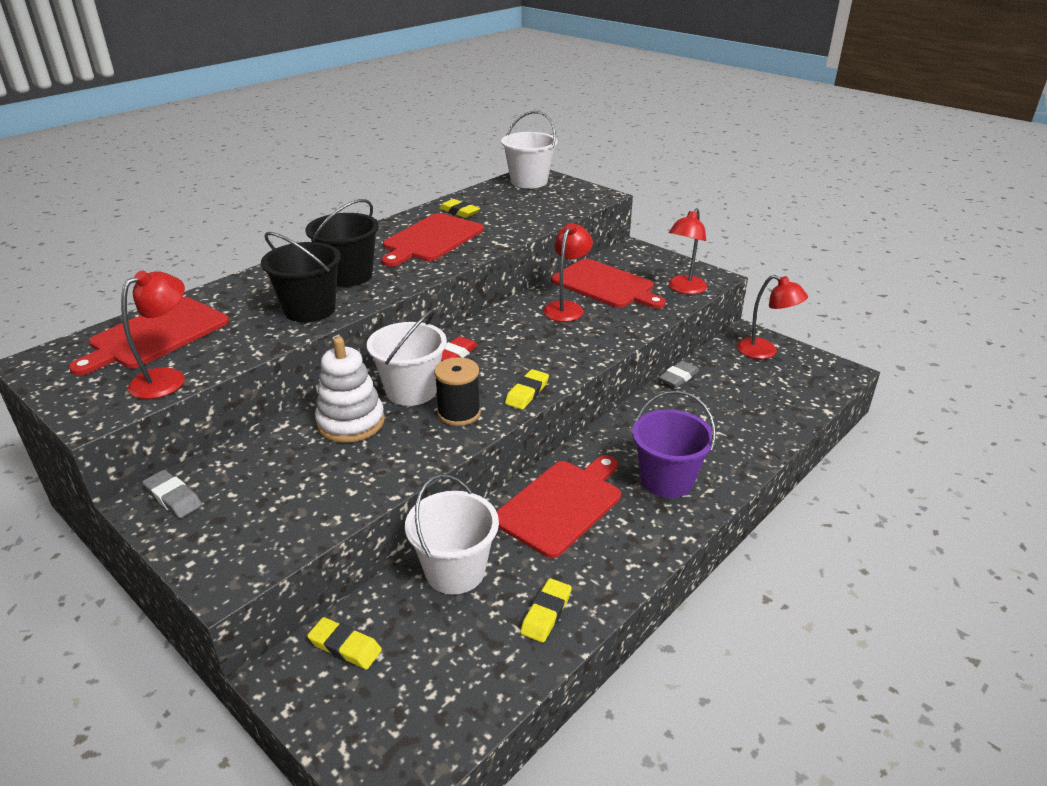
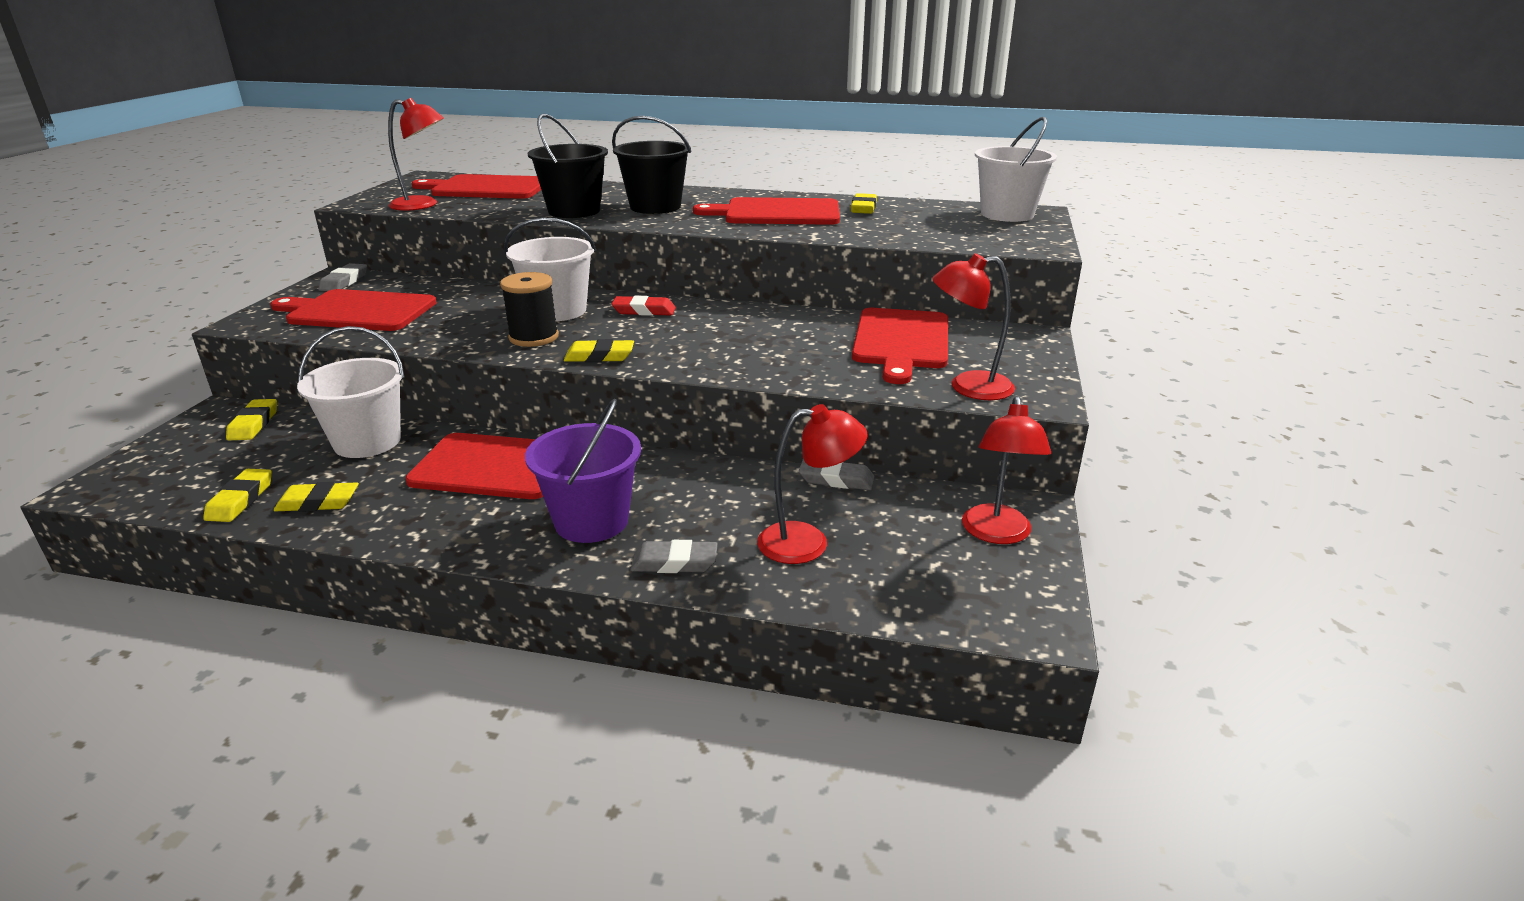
camera: 60 degrees right, 5 degrees down
white stacking toy [315,337,385,443] -> none
red lamp [543,223,593,322] -> red lamp moved to [757,404,868,564]
none -> yellow eraser [203,469,272,522]
none -> red cutting board [271,289,437,331]
none -> grey eraser [631,540,718,573]

